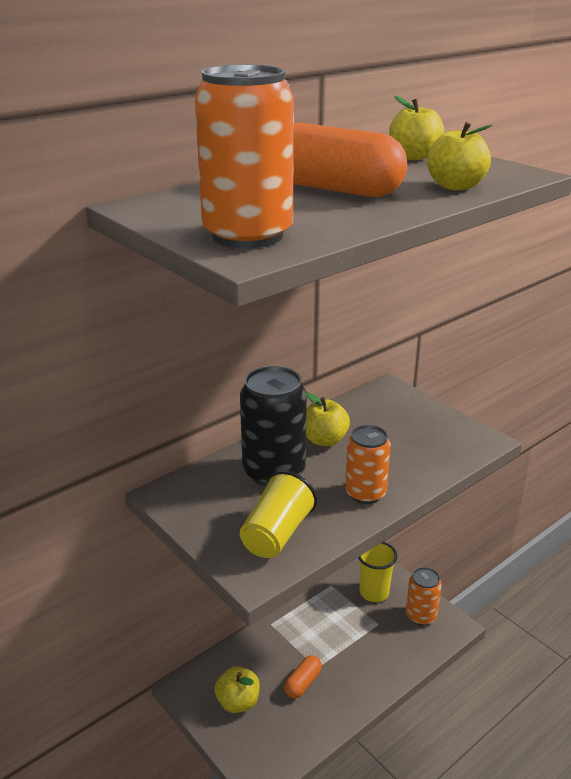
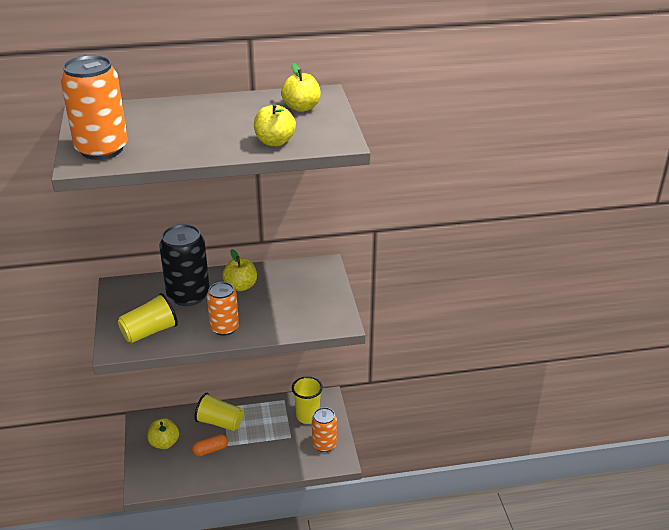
camera: 30 degrees right, 5 degrees up
orange capsule [293,123,407,197] -> none
none -> yellow cup [194,393,243,431]

